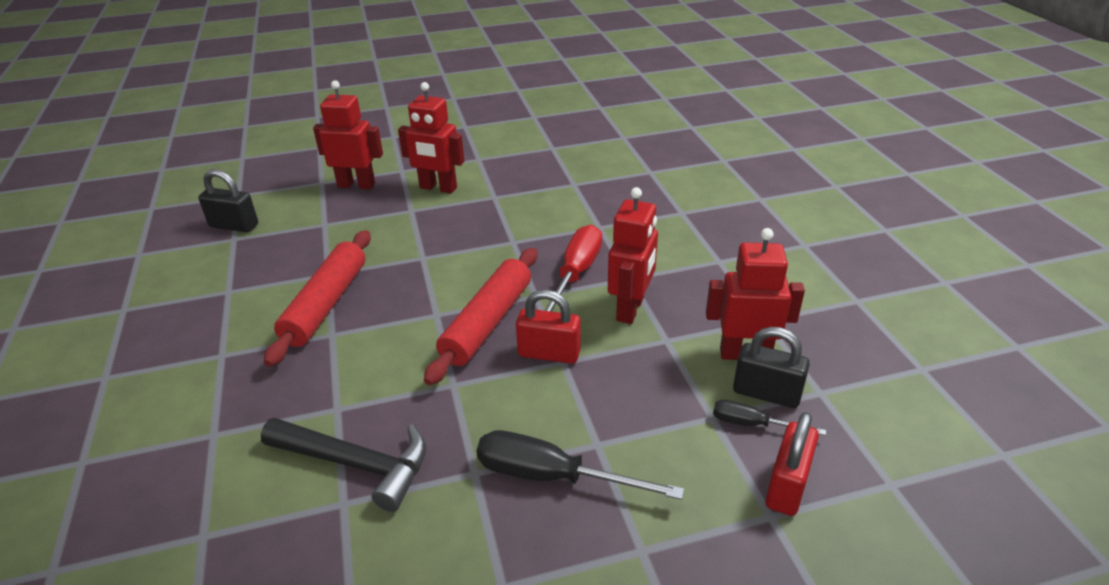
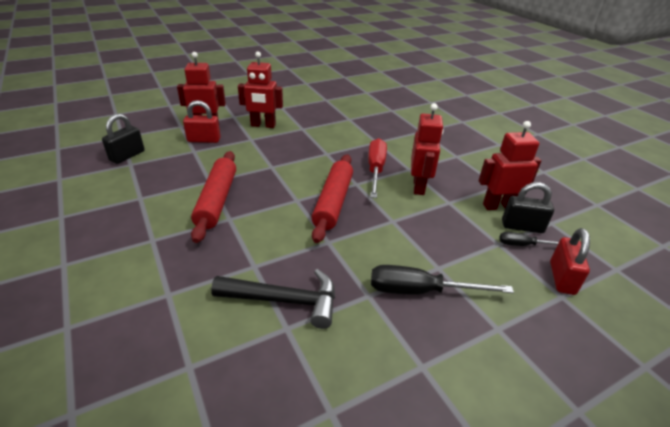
camera: 15 degrees left, 0 degrees up
black padlock [198,169,258,232] -> black padlock turned 60 degrees counterclockwise [102,114,145,164]
red padlock [516,290,581,364] -> red padlock moved to [183,100,221,143]

